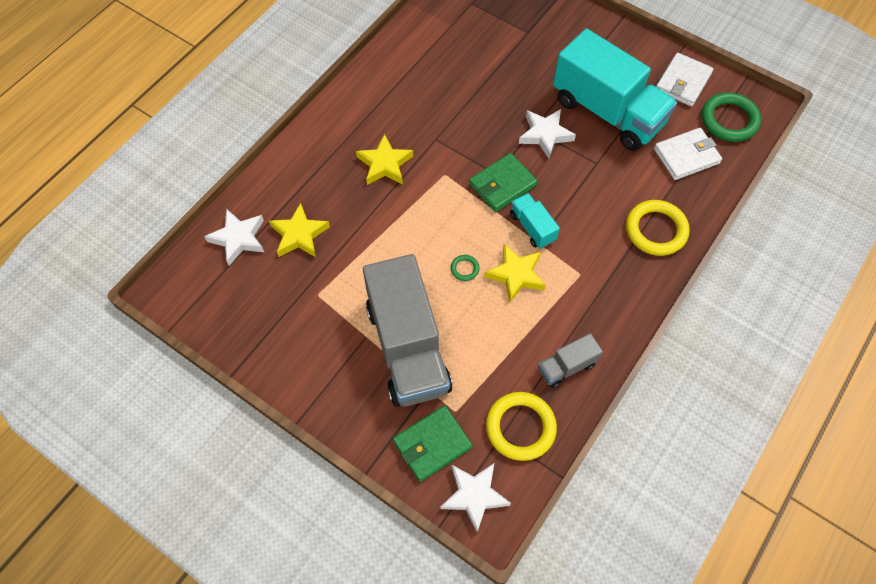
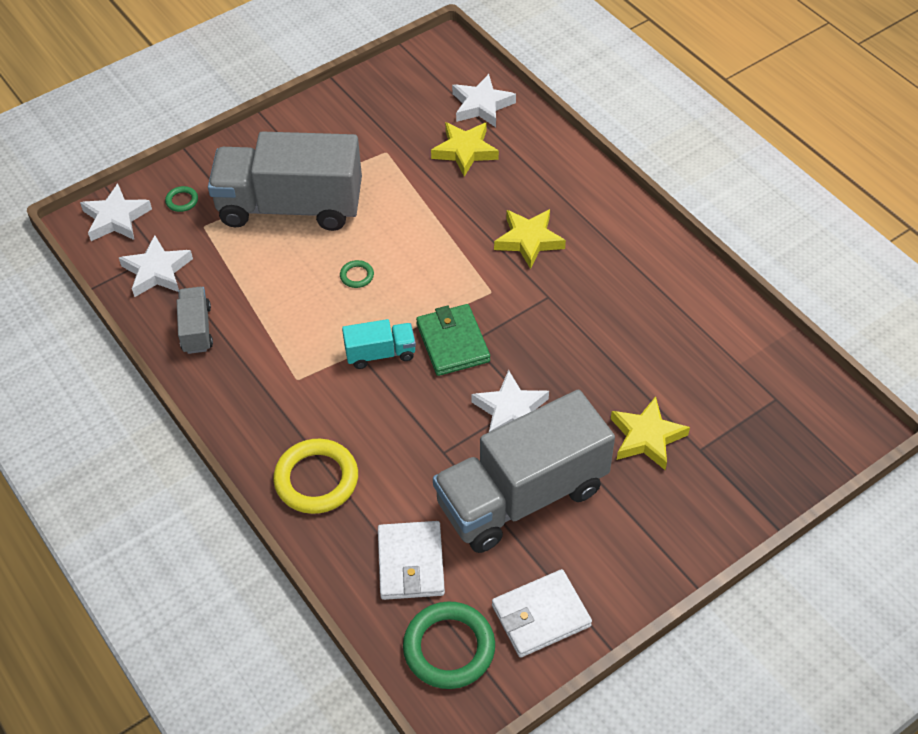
camera: 110 degrees right, 10 degrees down
green wallet [393,405,473,482] -> green ring [165,186,198,212]
yellow star [484,244,546,303] -> yellow star moved to [611,396,690,470]
yellow ring [486,392,557,461] -> white star [119,235,193,297]
turquoise truck [553,29,677,151] -> grey truck [433,390,615,553]
white wallet [656,53,714,107] -> white wallet turned 75 degrees counterclockwise [492,569,592,658]

